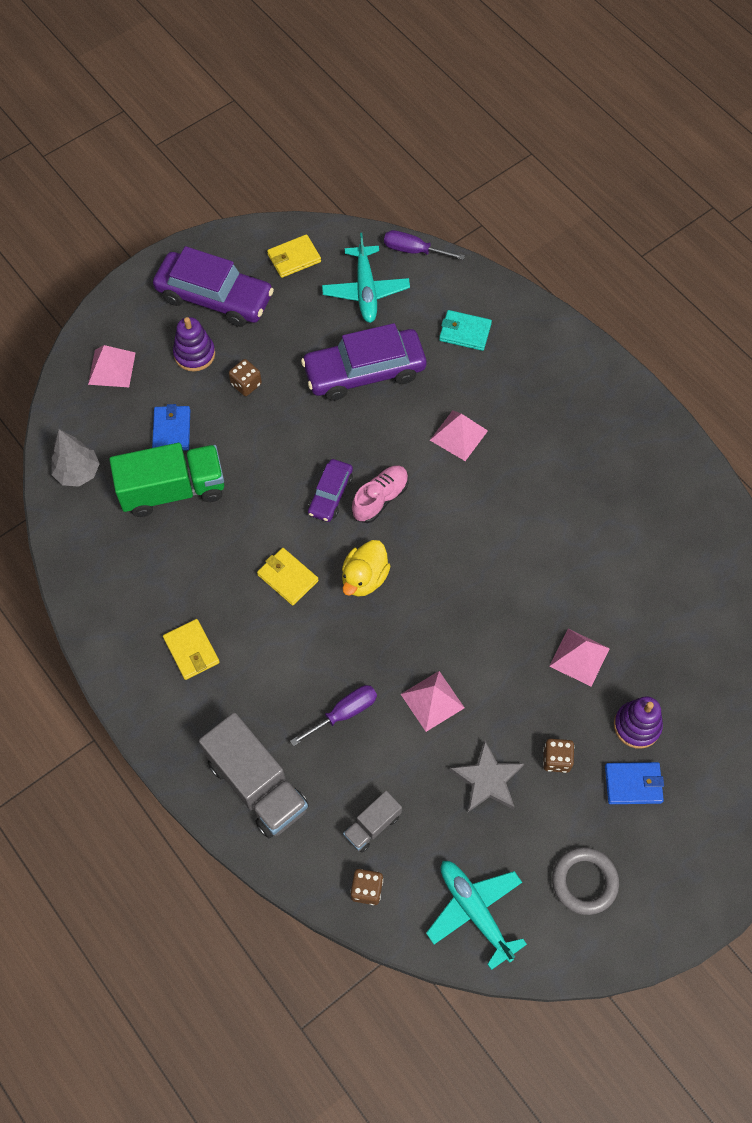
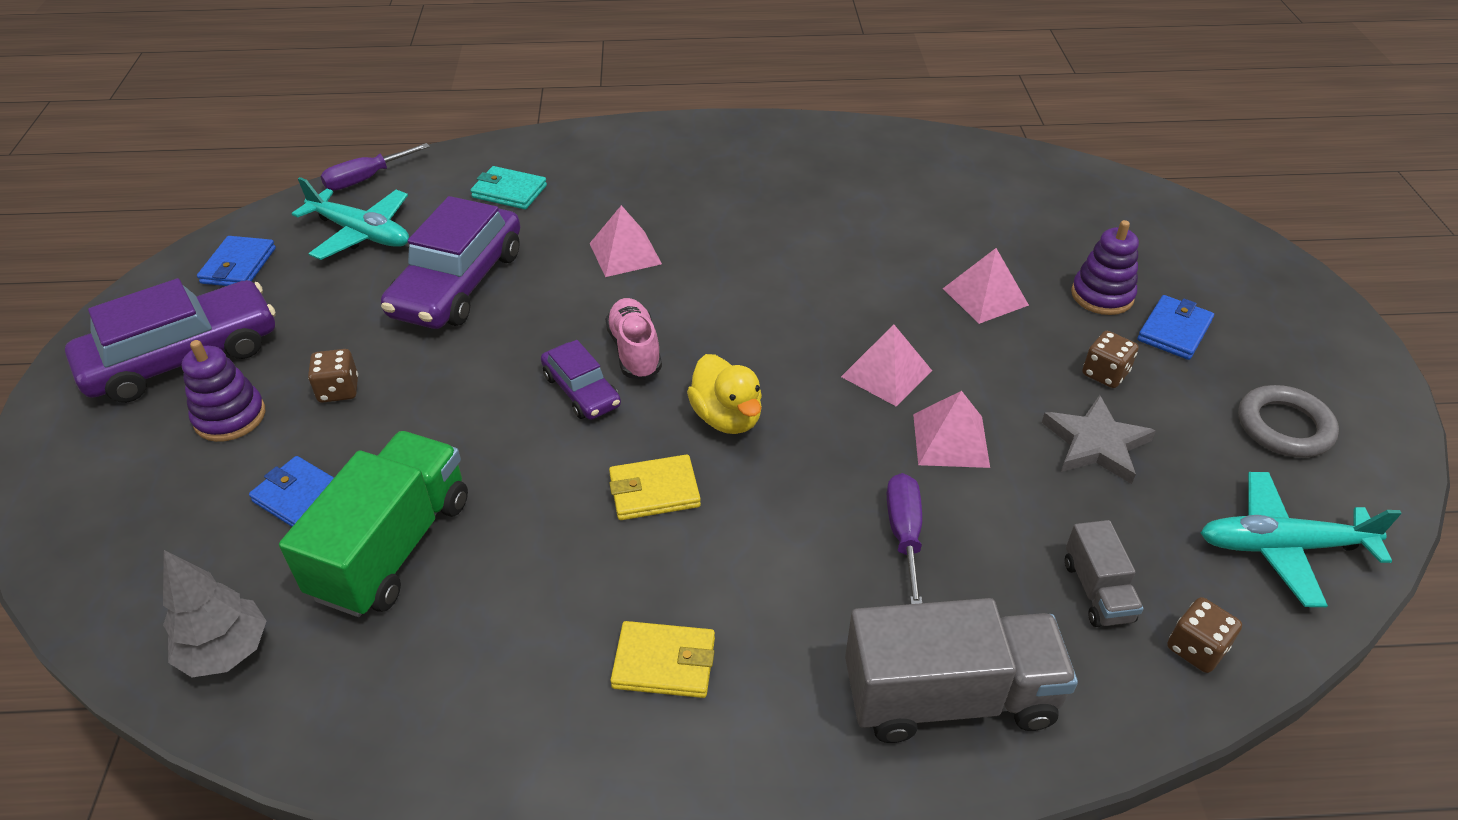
camera: 55 degrees left, 20 degrees down
pink pyramid [88,345,136,387] -> pink pyramid moved to [841,324,932,406]
yellow wallet [267,234,321,278] -> blue wallet [197,236,276,286]
turquoise wallet [439,310,492,351] -> turquoise wallet turned 60 degrees clockwise [471,166,547,209]

